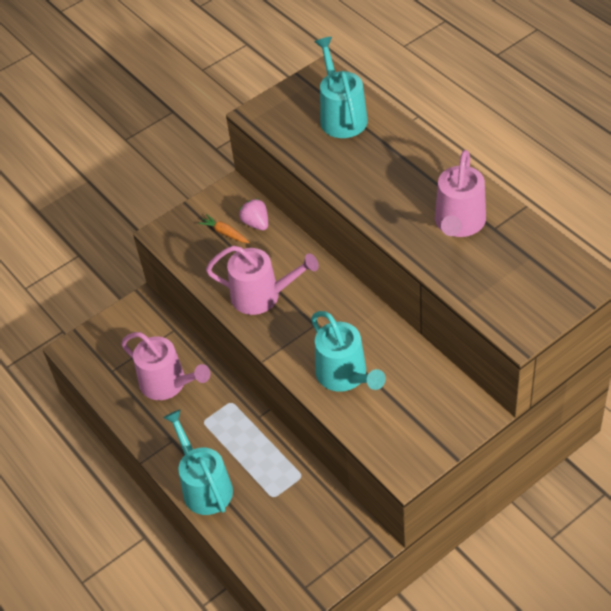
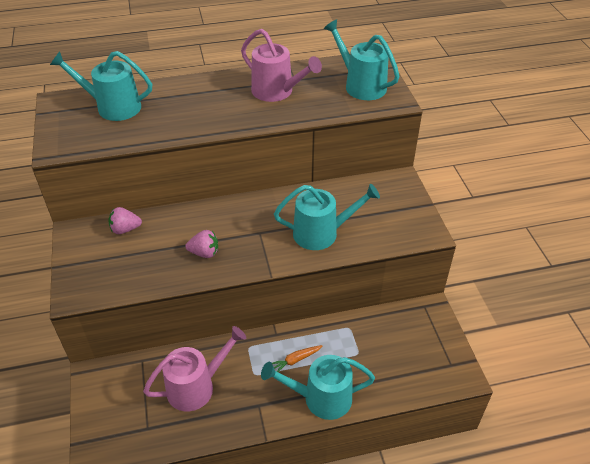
camera: 70 degrees left, 5 degrees down
orange carrot [198,214,249,243] -> orange carrot moved to [272,345,322,372]
pink watering can [206,246,319,315] -> pink strawberry [185,230,218,258]
none -> turquoise watering can [324,19,399,100]

